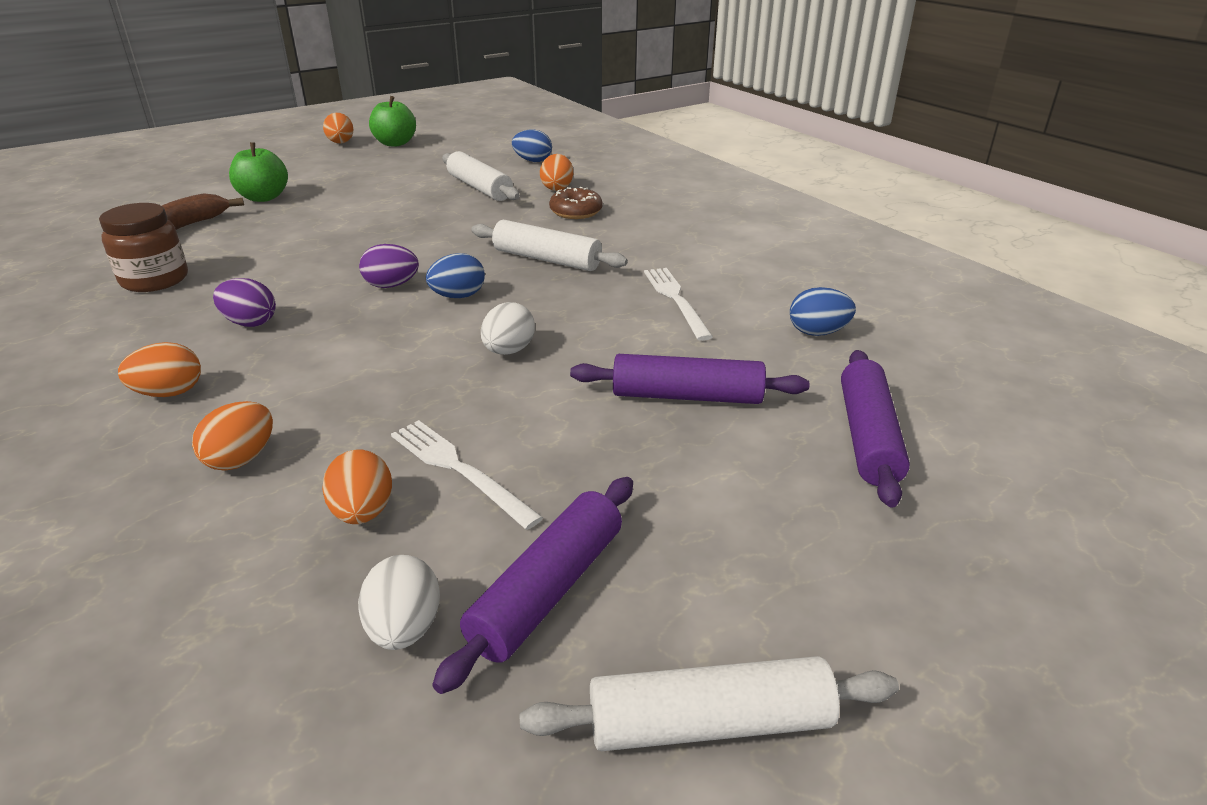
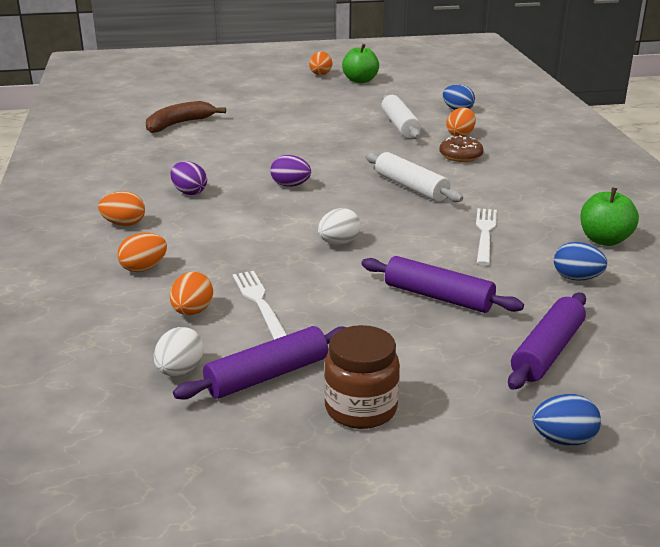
camera: 25 degrees right, 5 degrees down
brown jar [99,203,188,292] -> brown jar moved to [324,325,400,429]
green apple [229,142,288,202] -> green apple moved to [580,187,639,246]
blue egg [426,253,485,298] -> blue egg moved to [532,394,601,445]
white rolling pin [520,656,899,751] -> none

